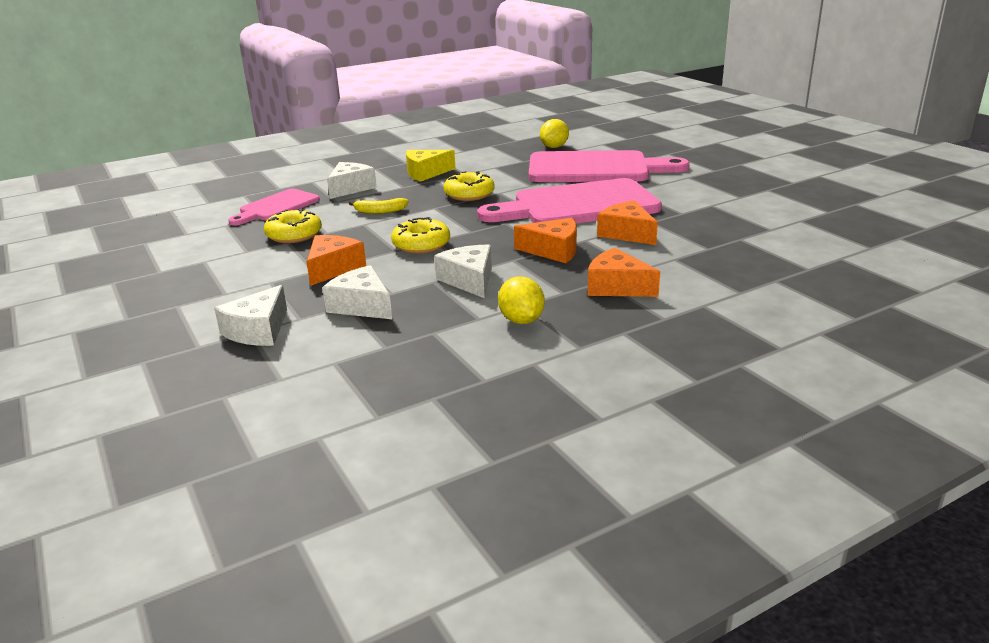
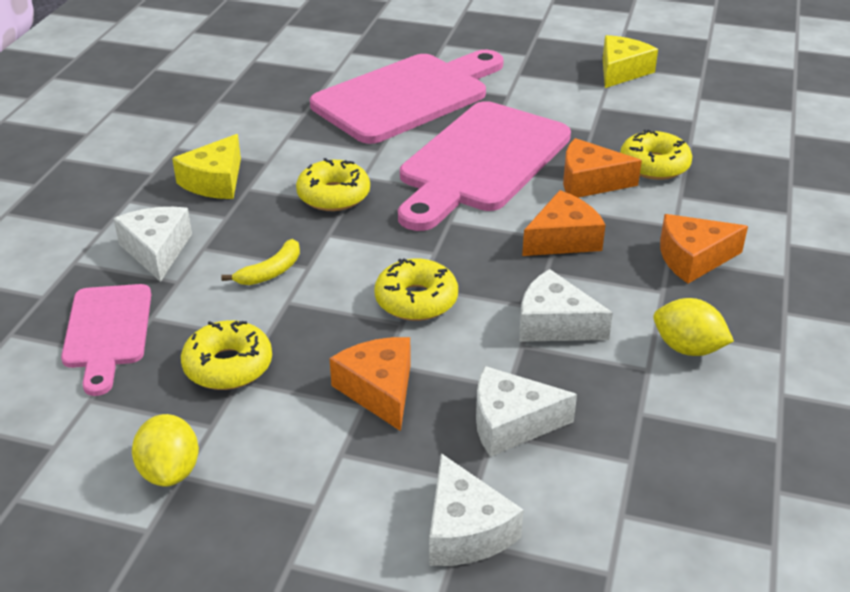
camera: 45 degrees left, 10 degrees up
yellow lemon [540,119,569,148] -> yellow lemon moved to [132,414,199,487]
none -> yellow cheese [603,35,658,88]
none -> yellow donut [620,129,692,180]

